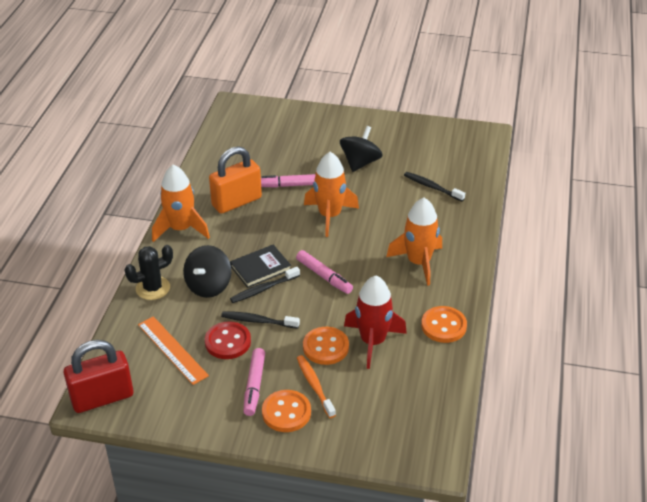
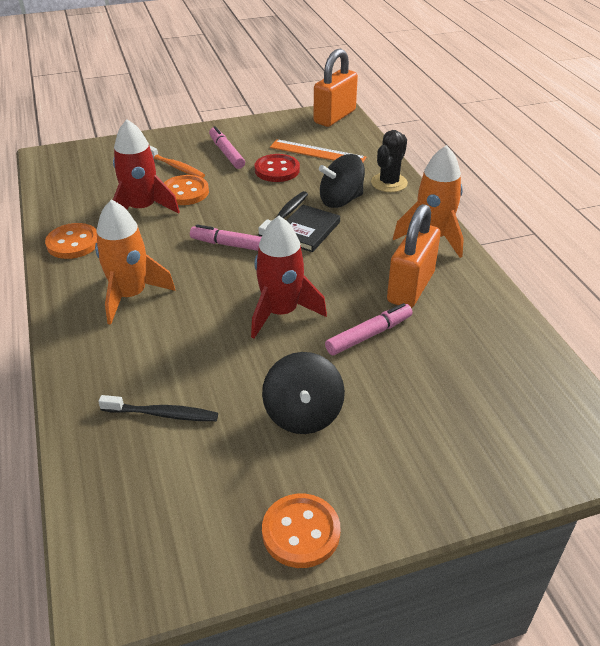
camera: 150 degrees right, 0 degrees up
red padlock [64,340,133,413] -> orange padlock [313,49,358,127]
black spinning top [183,245,231,298] -> black spinning top turned 105 degrees counterclockwise [319,154,365,208]
black toothbrush [221,311,300,329] -> none
orange button [262,390,311,432] -> orange button moved to [262,494,341,568]
orange rocket [304,152,359,237] -> red rocket [251,216,327,339]

